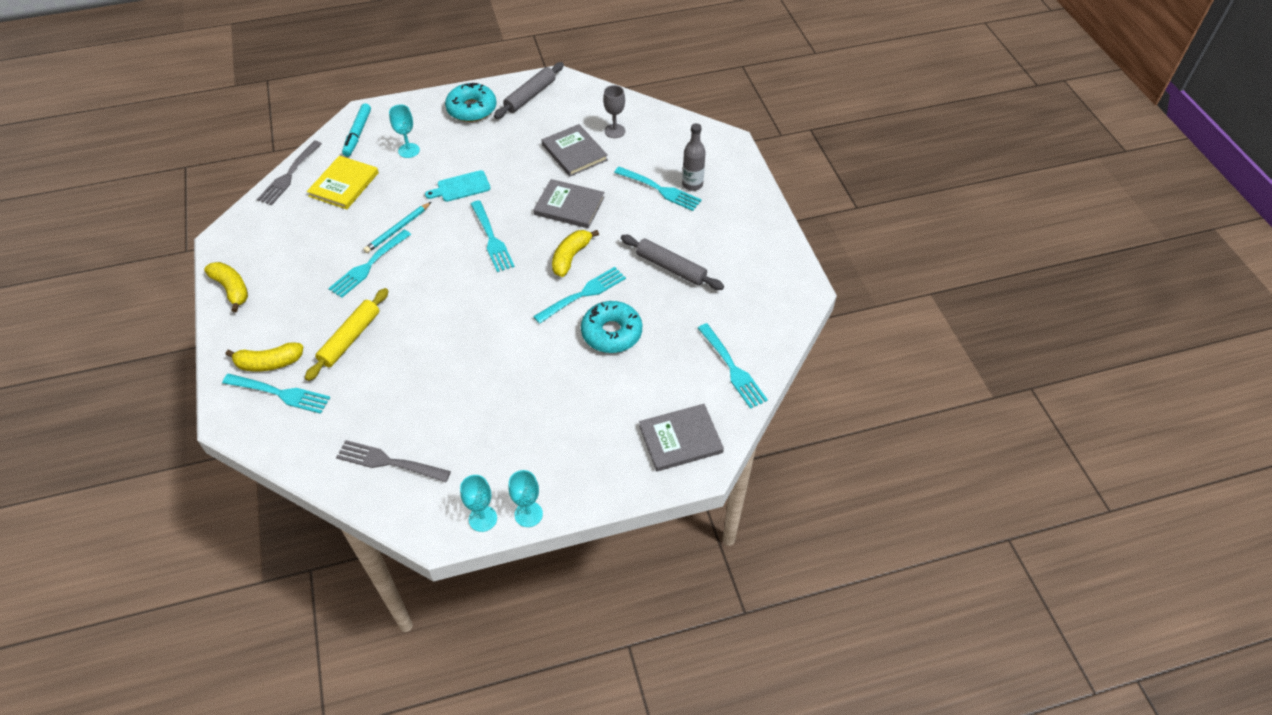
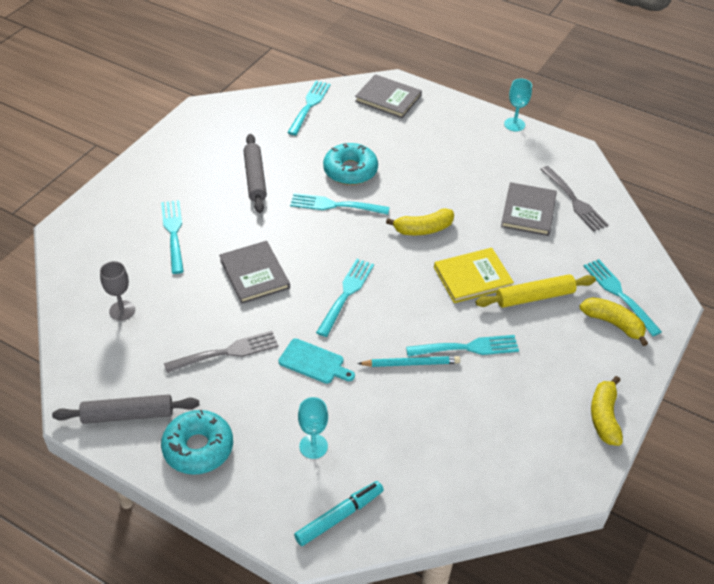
camera: 135 degrees left, 5 degrees down
grey fork [257,141,322,205] -> grey fork moved to [164,331,279,373]
yellow book [307,155,379,209] -> yellow book moved to [434,248,514,303]
turquoise goblet [460,475,497,532] -> none
grey book [541,124,608,176] -> grey book moved to [501,182,557,236]
yellow banana [552,230,599,277] -> yellow banana moved to [386,208,454,235]
grey bottle [682,123,706,191] -> none

